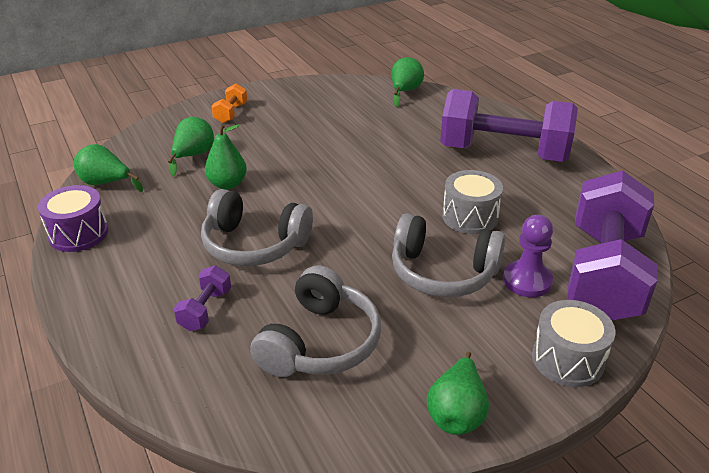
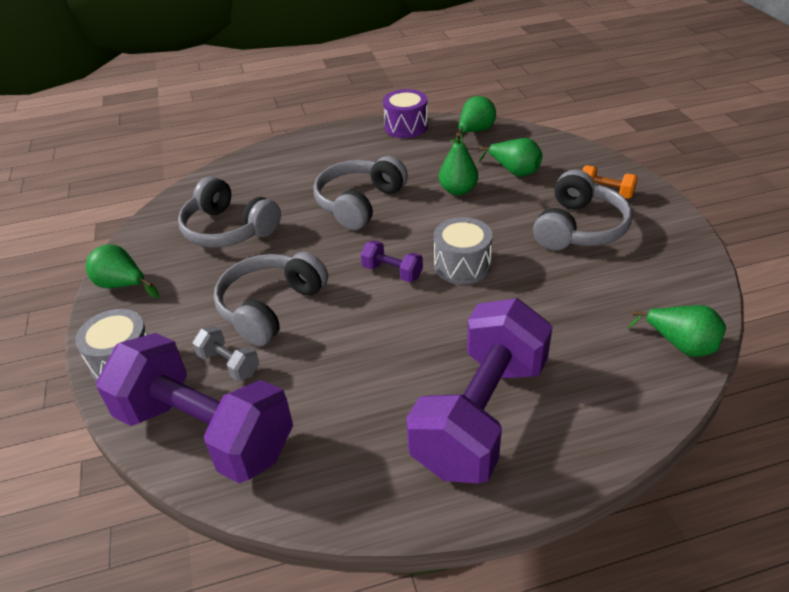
camera: 105 degrees right, 5 degrees up
purple dumbbell [174,266,231,331] -> purple dumbbell moved to [361,241,423,282]
grey drum [442,170,503,234] -> grey drum moved to [434,217,493,284]
purple pawn [503,215,553,297] -> grey dumbbell [192,326,259,381]
none -> grey headphones [533,169,633,250]

